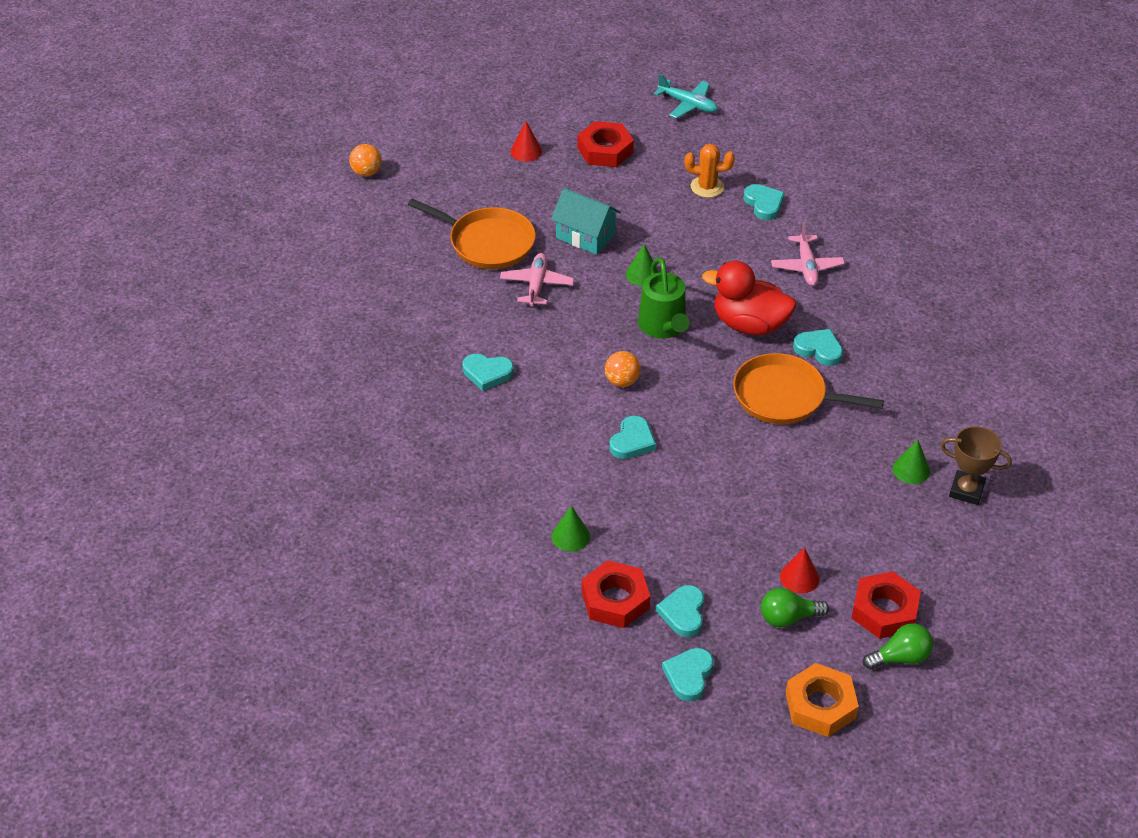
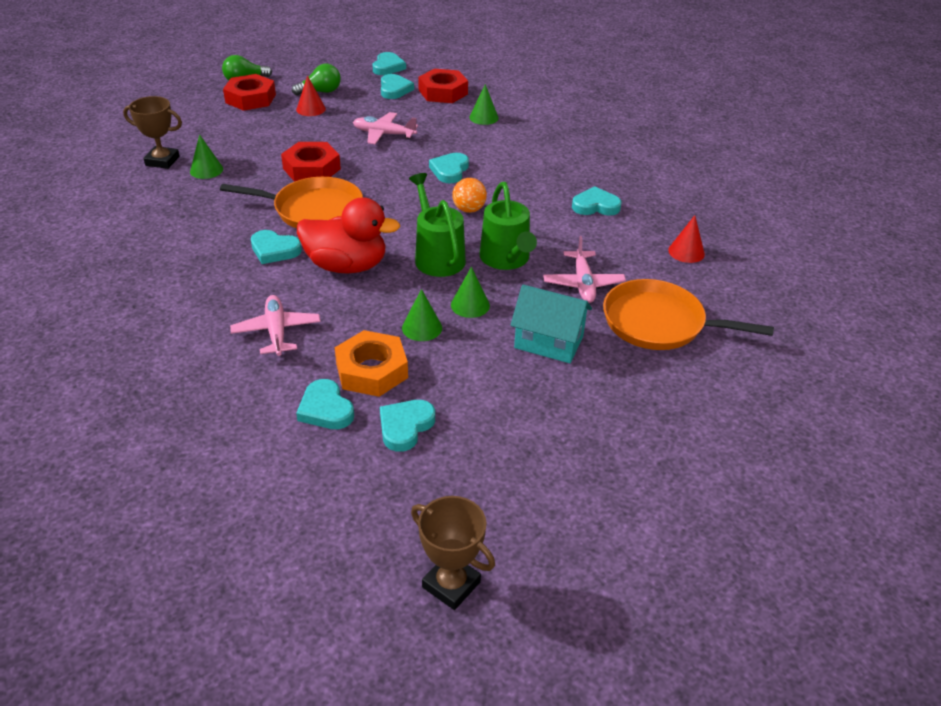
camera: 170 degrees right, 5 degrees down
orange ball [349,144,382,177] -> none
red cone [511,121,542,162] -> red cone moved to [668,215,705,263]
red nut [577,121,634,167] -> red nut moved to [281,142,341,182]
turquoise plane [654,74,718,119] -> brown trophy [411,496,495,610]
orange cactus [685,144,735,198] -> turquoise heart [380,400,435,452]
orange nut [786,663,859,737] -> orange nut moved to [335,330,408,397]
none -> pink plane [353,112,418,144]
none -> green cone [402,289,442,341]
none -> green watering can [479,182,537,270]

